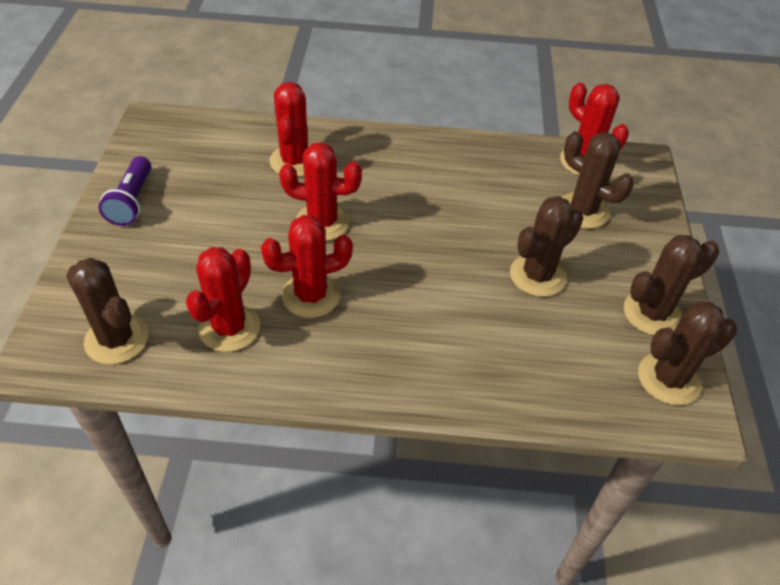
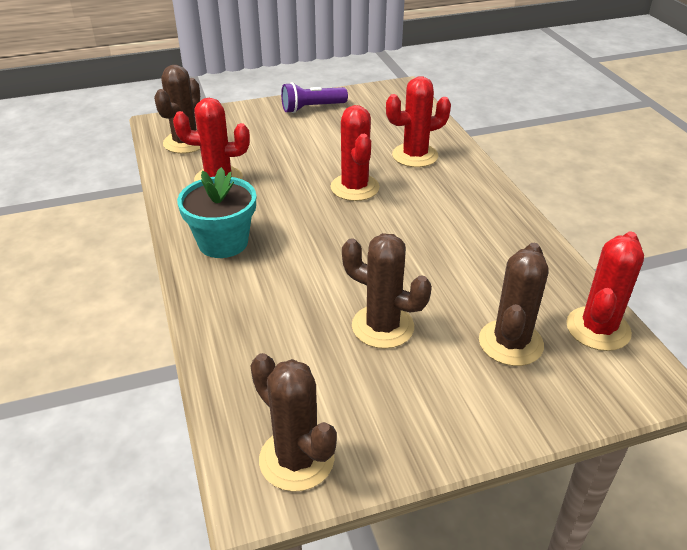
camera: 70 degrees right, 10 degrees down
red cactus [261,215,353,318] -> none
brown cactus [624,235,719,336] -> none
none -> turquoise flower pot [177,167,256,258]

